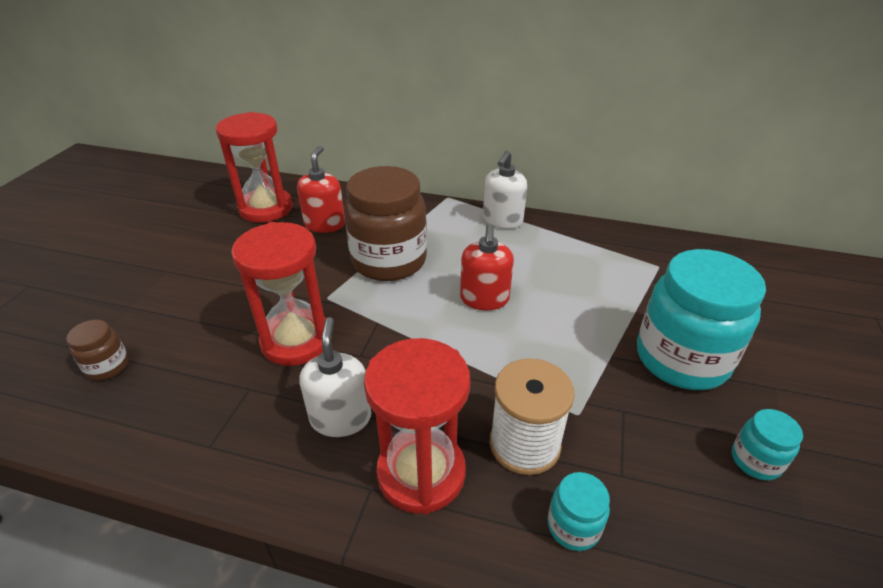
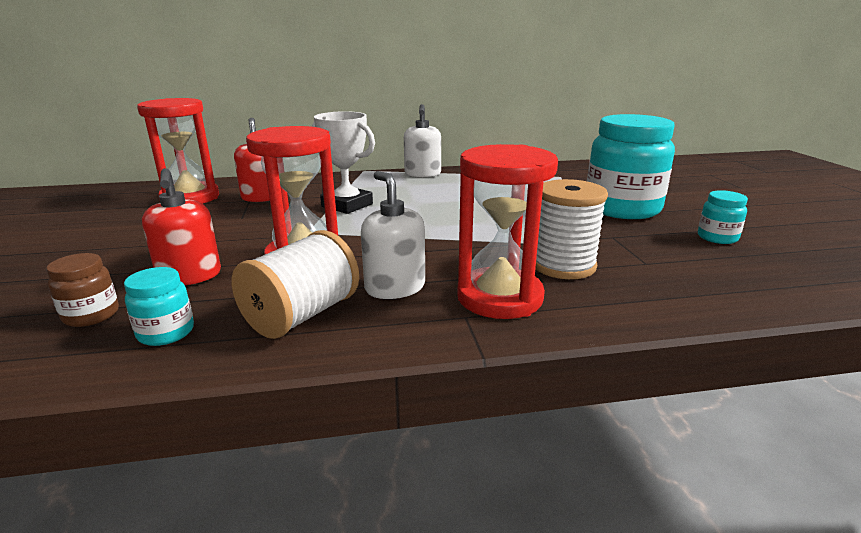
camera: 25 degrees left, 15 degrees down
brown jar [344,166,427,281] -> white trophy [312,111,375,214]
red soap dispenser [460,224,514,310] -> red soap dispenser moved to [142,168,221,285]
turquoise jar [548,472,610,551] -> turquoise jar moved to [124,267,194,346]
none -> white spool [232,230,359,339]

